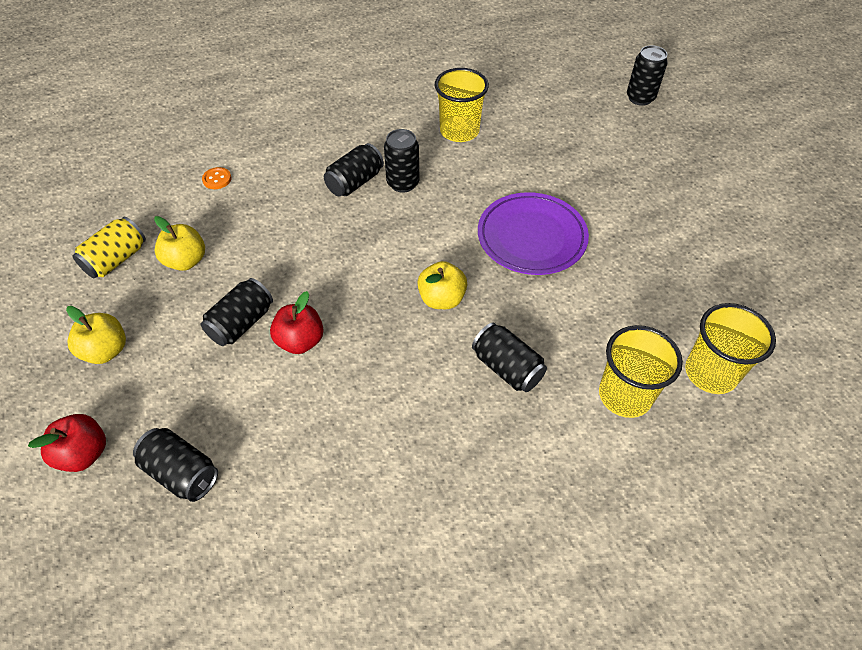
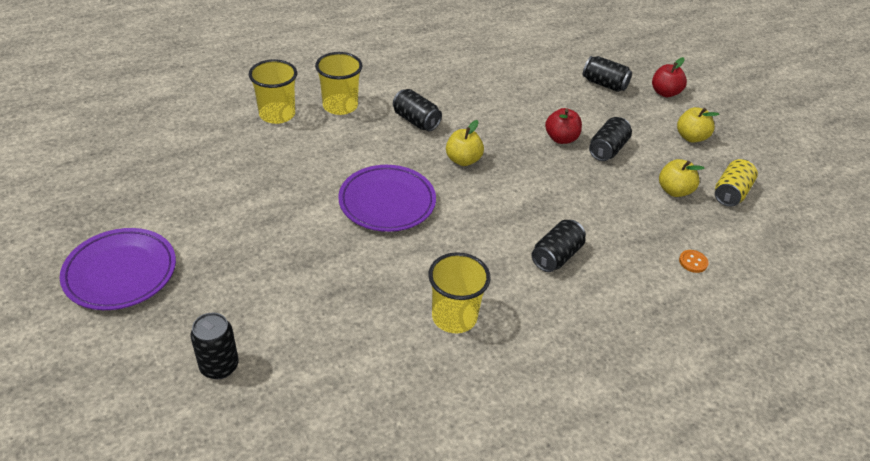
camera: 175 degrees right, 10 degrees down
black can [384,129,420,193] -> none
none -> purple plate [60,228,176,310]

